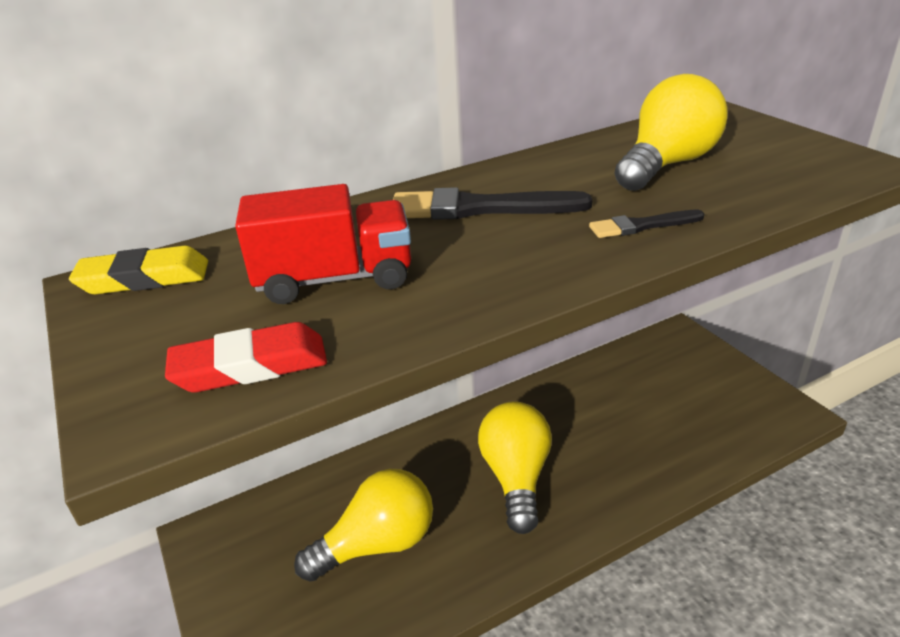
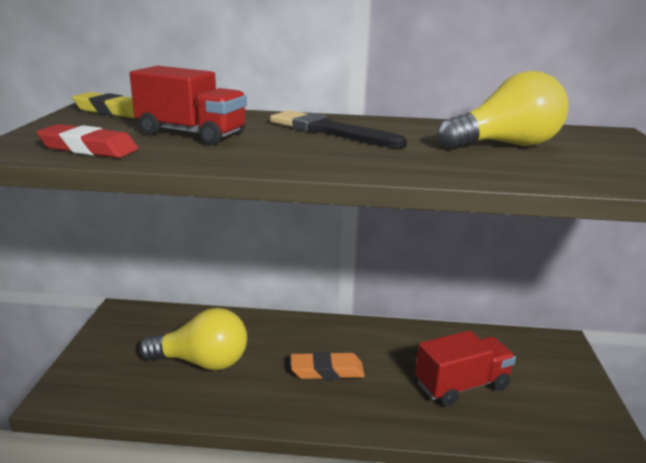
camera: 30 degrees right, 10 degrees down
yellow light bulb [478,401,552,534] -> orange eraser [291,351,365,380]
black brush [589,210,704,238] -> none
none -> red truck [415,330,516,407]

